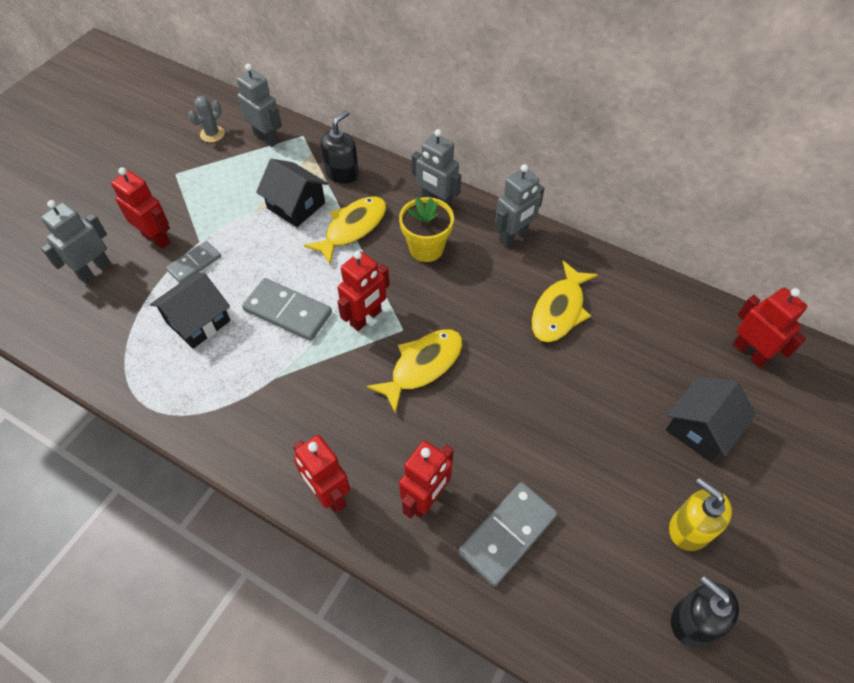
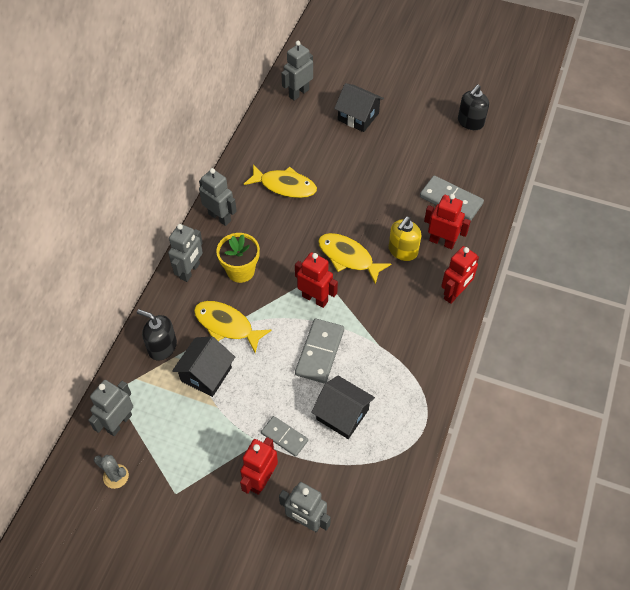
camera: 100 degrees left, 0 degrees up
yellow soap dispenser [669,478,732,551] -> yellow soap dispenser moved to [389,217,421,261]
red robot [733,287,807,368] -> grey robot [281,41,313,101]

